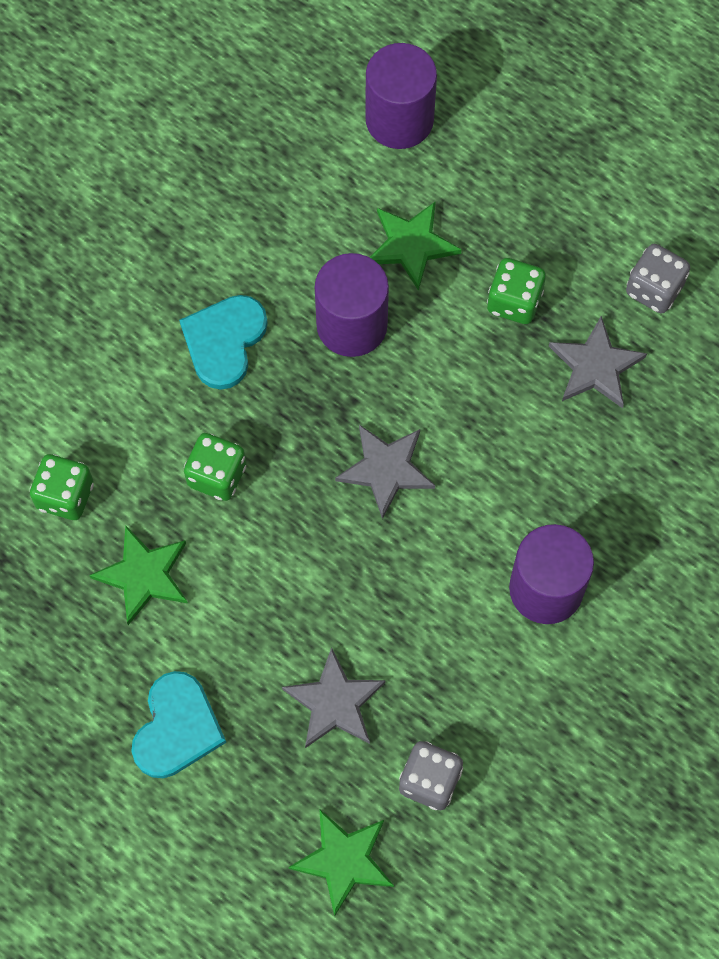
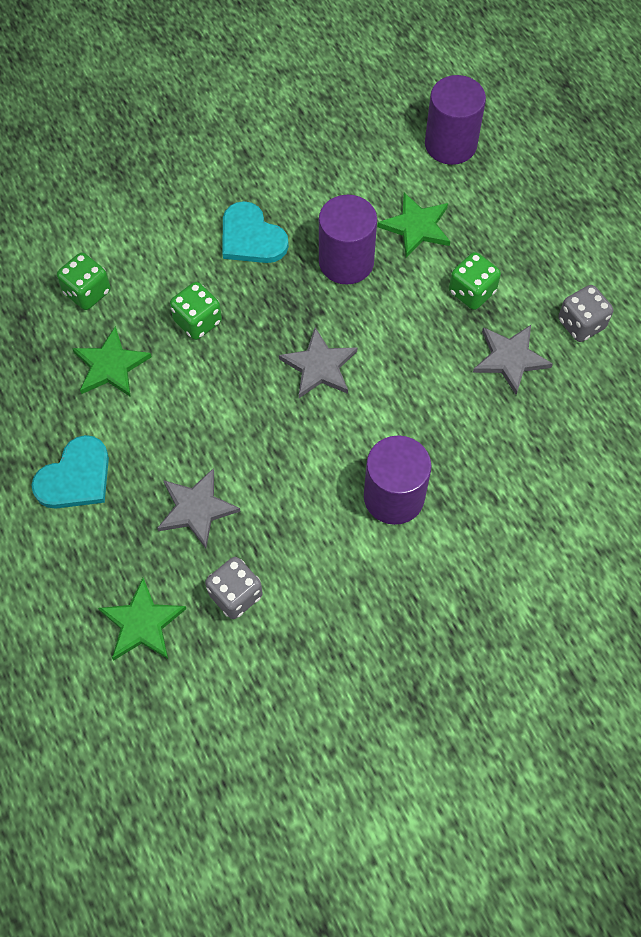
camera: 25 degrees right, 5 degrees down
turquoise heart [179,295,268,390] -> turquoise heart turned 90 degrees counterclockwise [222,201,289,263]

